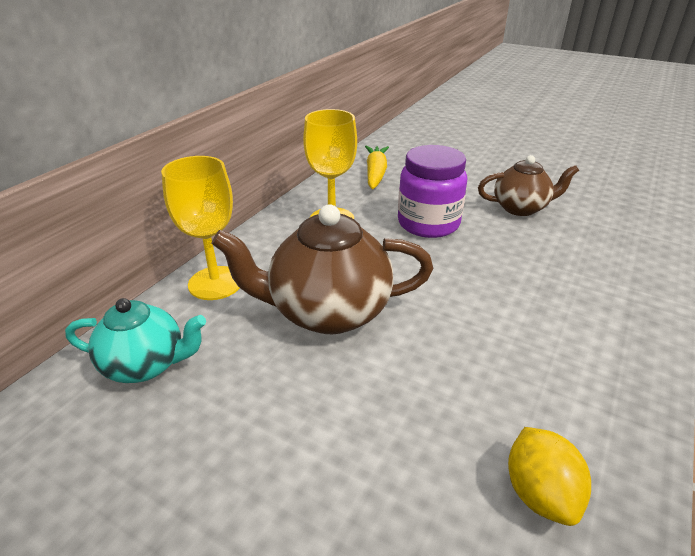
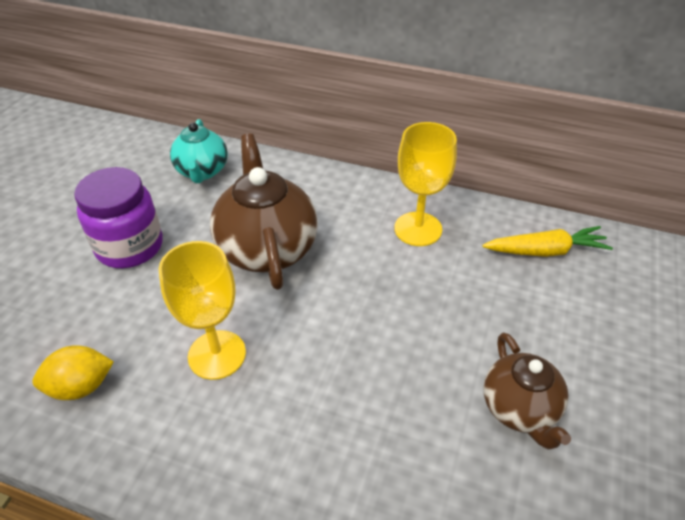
camera: 80 degrees right, 10 degrees up
yellow goblet [161,156,240,300] -> yellow goblet moved to [158,241,246,380]
purple jar [398,145,467,238] -> purple jar moved to [74,167,163,268]

